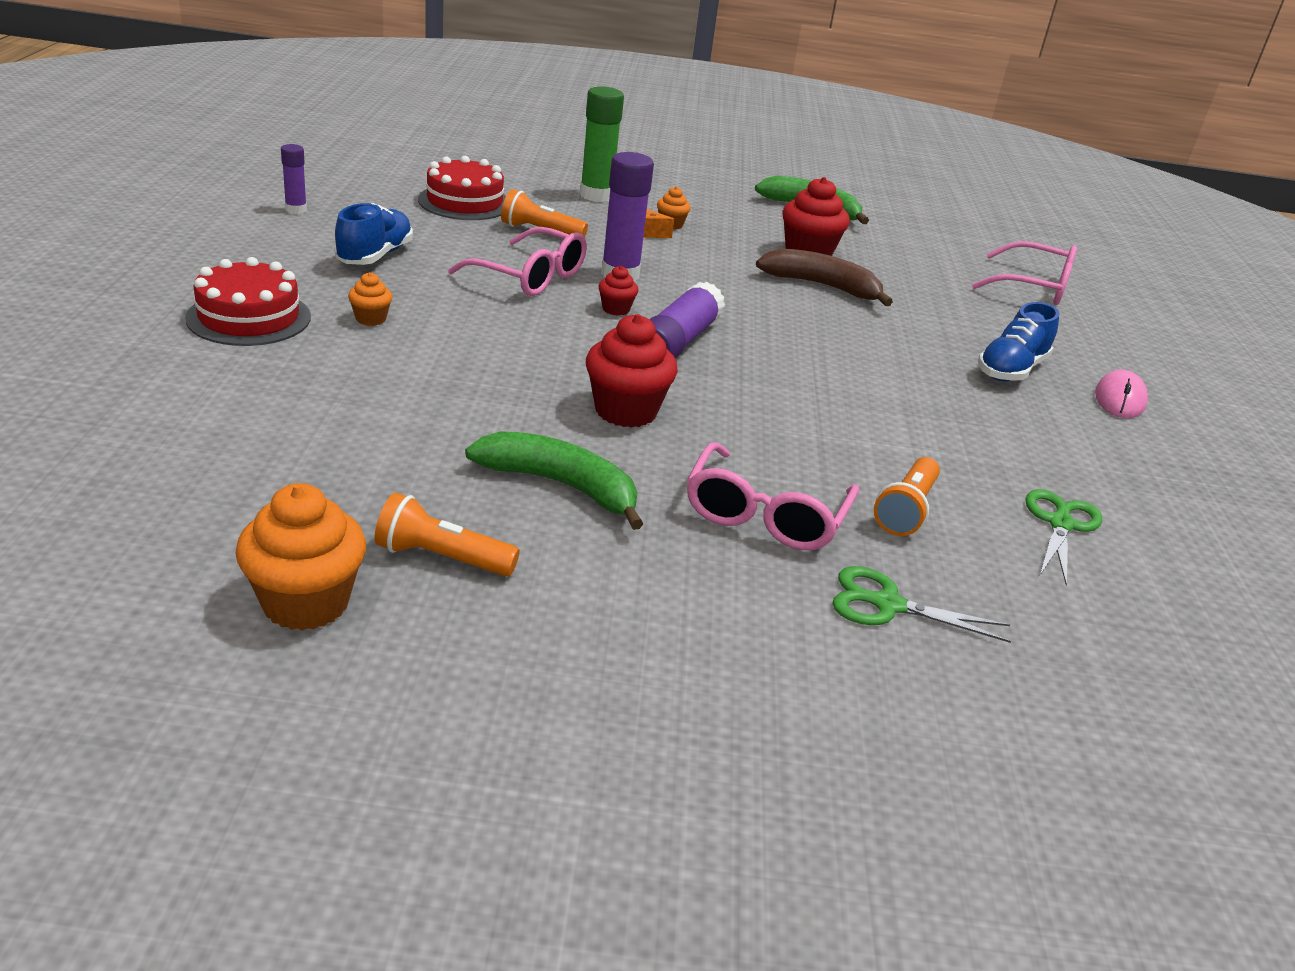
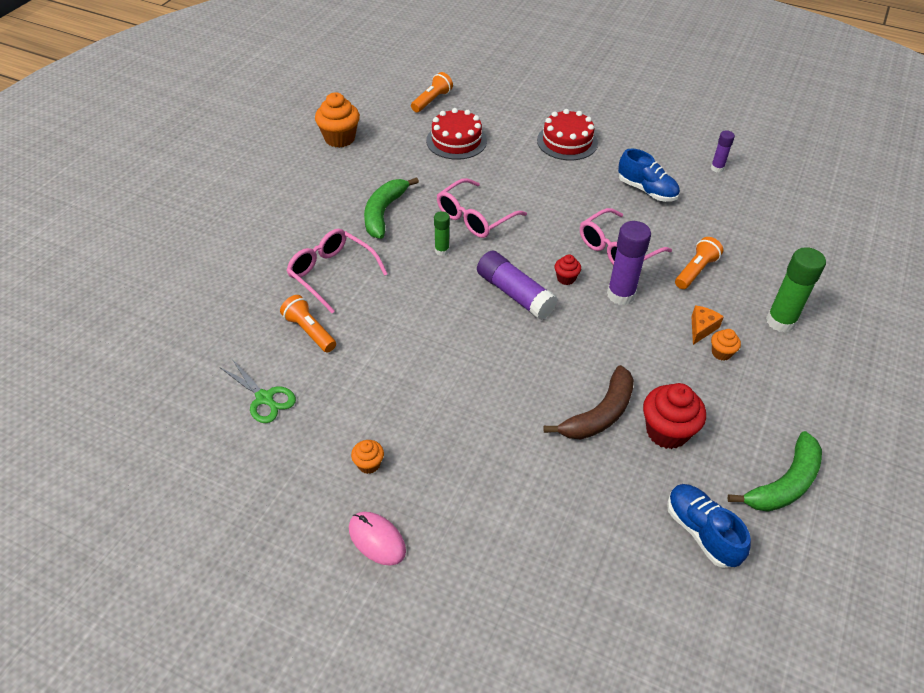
camera: 115 degrees right, 15 degrees up
orange cupcake [348,272,392,326] -> orange cupcake moved to [351,440,384,474]
orange flashlight [375,493,520,577] -> orange flashlight moved to [411,72,453,112]
red cake [418,156,506,220] -> red cake moved to [426,108,487,160]
green banana [465,431,643,530] -> green banana turned 150 degrees clockwise [364,177,419,239]
red cupcake [586,314,678,428] -> green glue stick [434,211,450,256]
green scissors [833,566,1011,643] -> none
pink glasses [972,241,1077,305] -> pink glasses moved to [437,178,527,238]
blue shoe [978,302,1059,381] -> blue shoe moved to [667,484,751,568]

